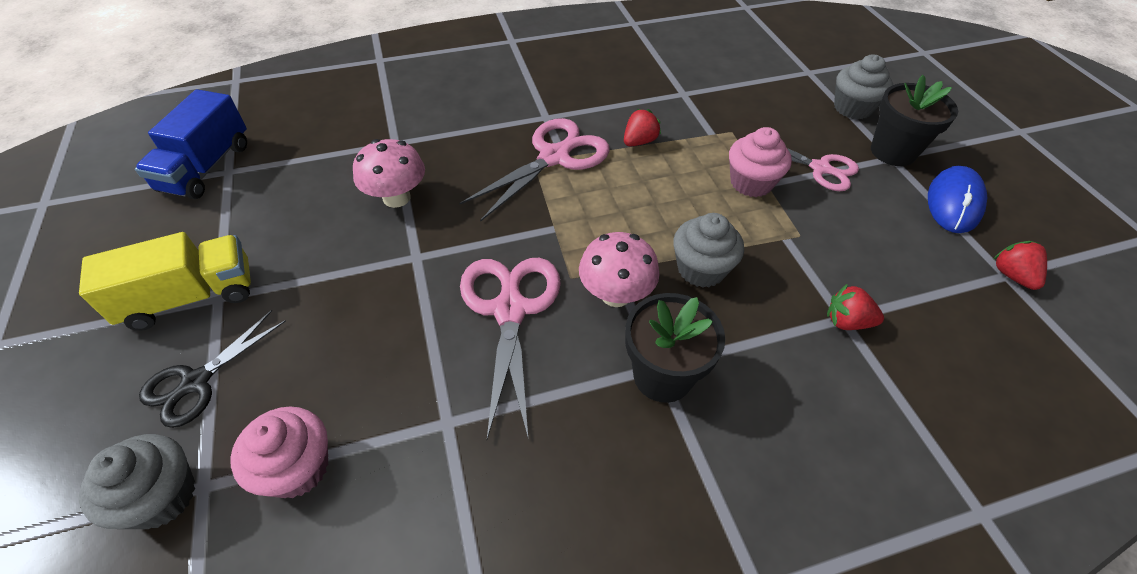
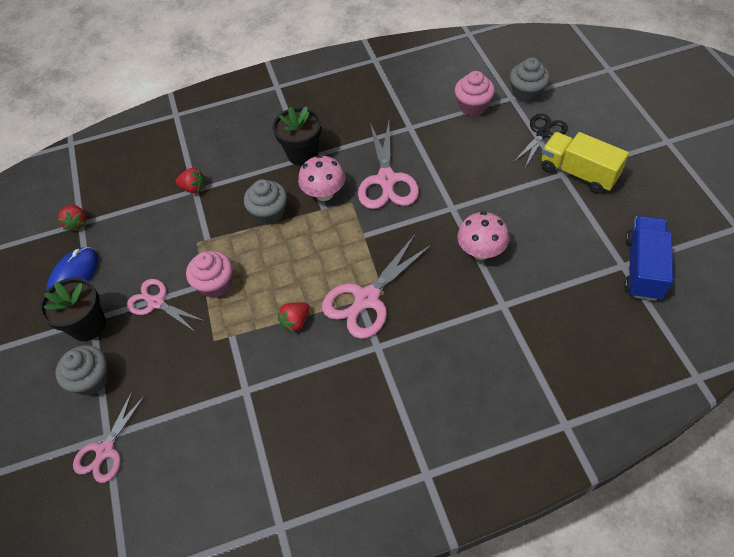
camera: 175 degrees left, 5 degrees up
yellow truck [79,232,251,331] -> yellow truck turned 60 degrees clockwise [541,132,629,194]
none -> pink scissors [73,390,146,483]

